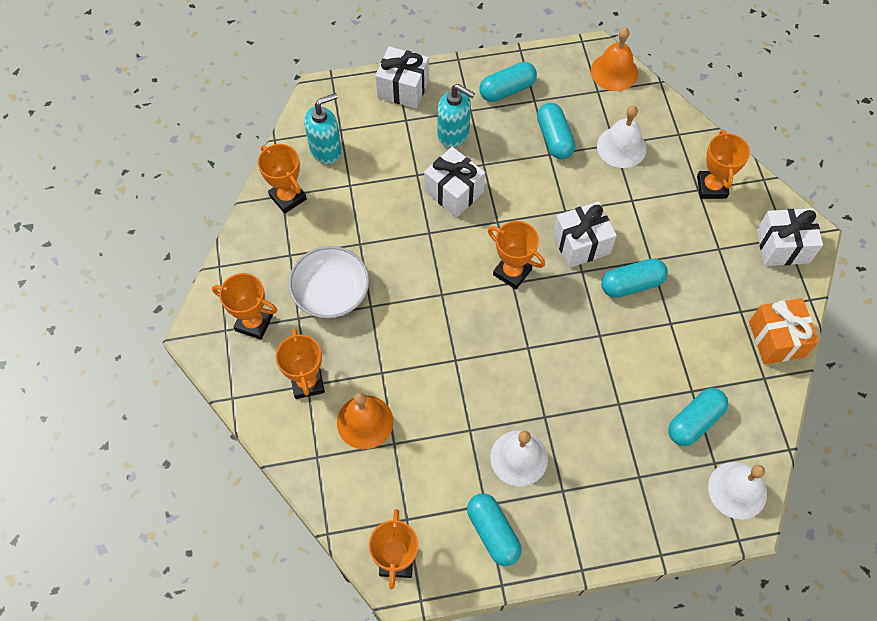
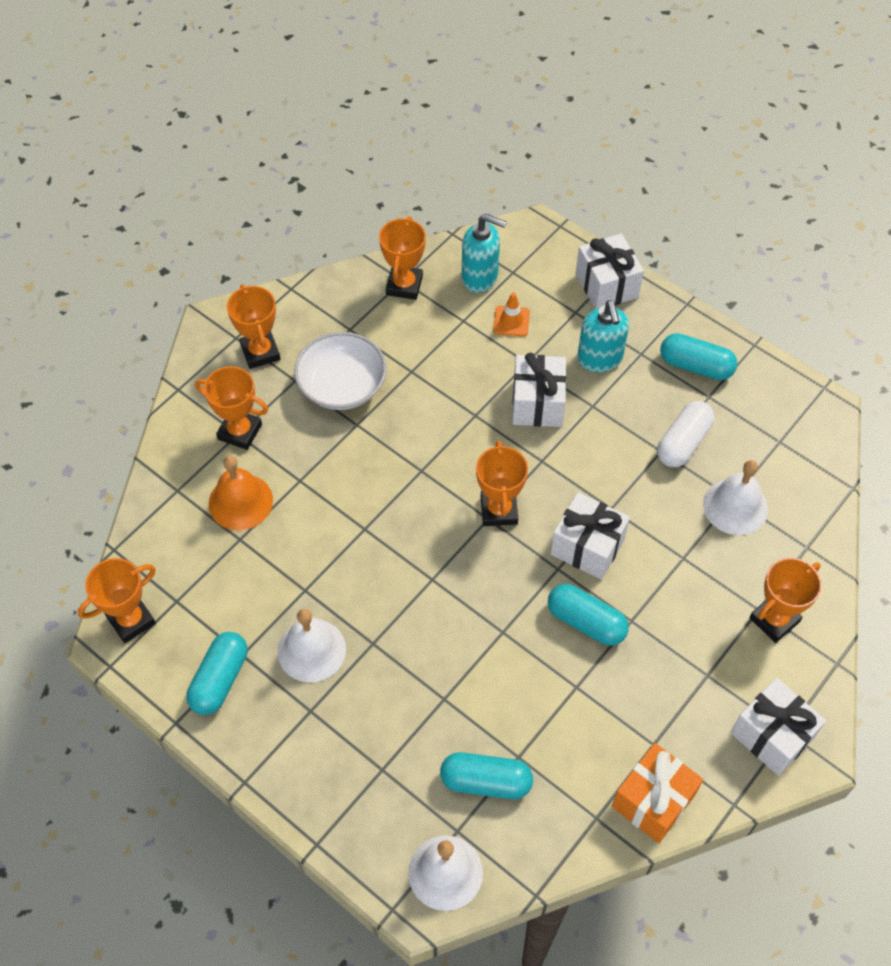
camera: 50 degrees right, 5 degrees down
orange trophy [276,328,325,399] -> orange trophy turned 75 degrees clockwise [195,366,268,450]
turquoise capsule [537,103,575,159] -> white capsule [657,401,714,467]
orange bell [591,28,638,91] -> none
none -> orange traffic cone [493,292,530,337]

